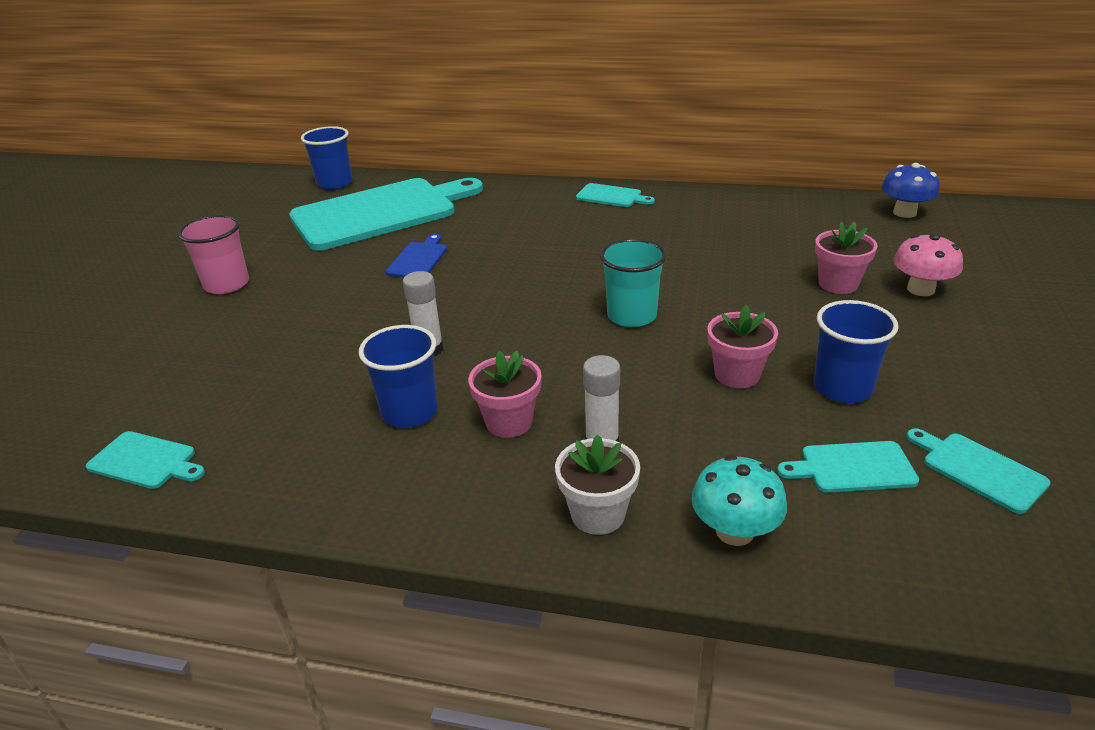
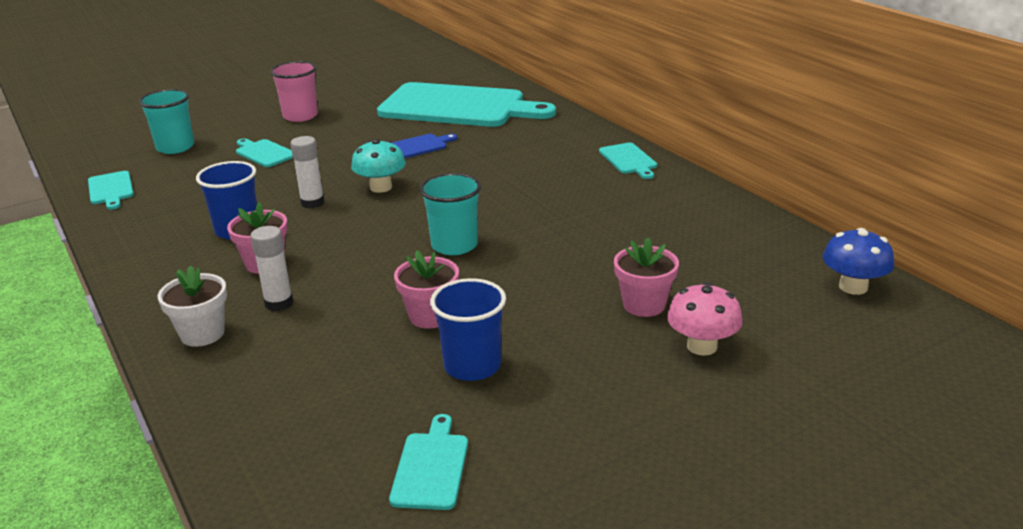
camera: 45 degrees right, 5 degrees down
blue cup [301,126,353,190] -> none
turquoise mushroom [691,455,787,546] -> turquoise mushroom moved to [351,139,406,193]
turquoise cutting board [777,441,919,493] -> turquoise cutting board moved to [236,139,293,167]
none -> turquoise cup [139,89,194,154]

